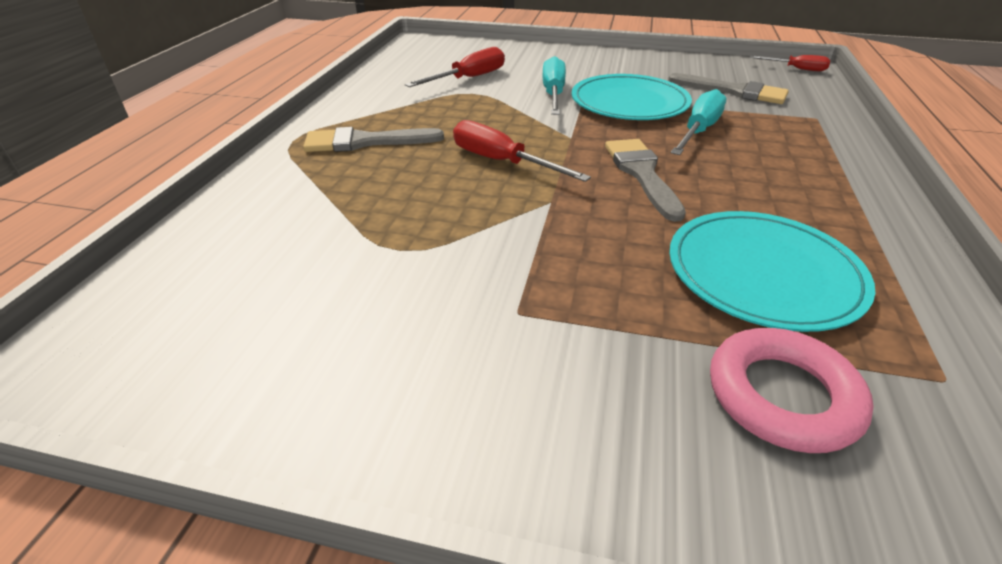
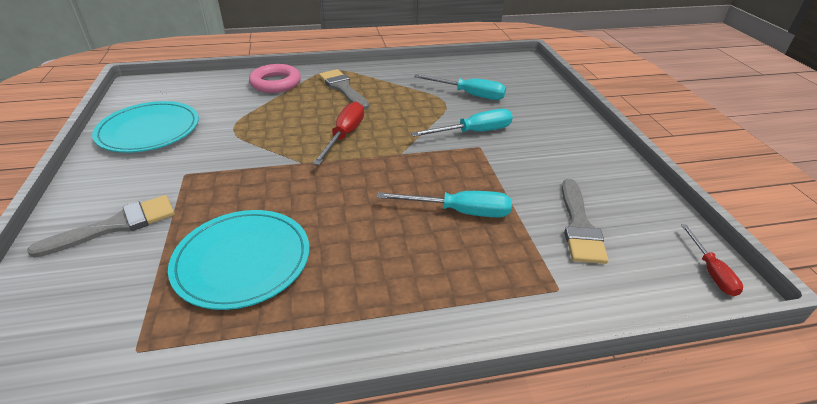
camera: 65 degrees right, 0 degrees up
red screwdriver [405,47,505,87] -> turquoise screwdriver [414,74,506,100]
turquoise plate [572,74,692,120] -> turquoise plate moved to [92,101,199,153]
grey brush [605,139,686,222] -> grey brush moved to [27,195,175,258]
pink ring [710,328,874,453] -> pink ring moved to [249,64,301,93]

